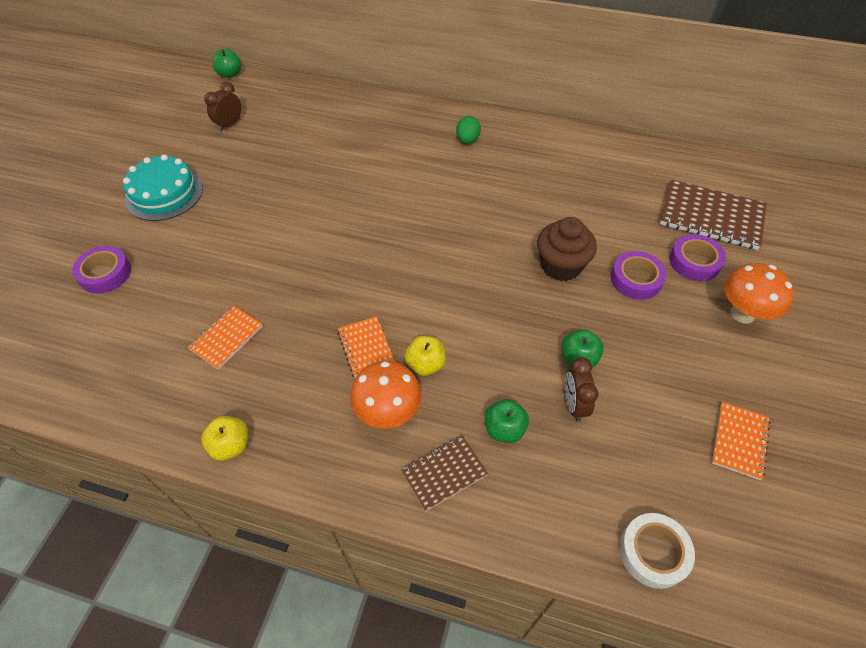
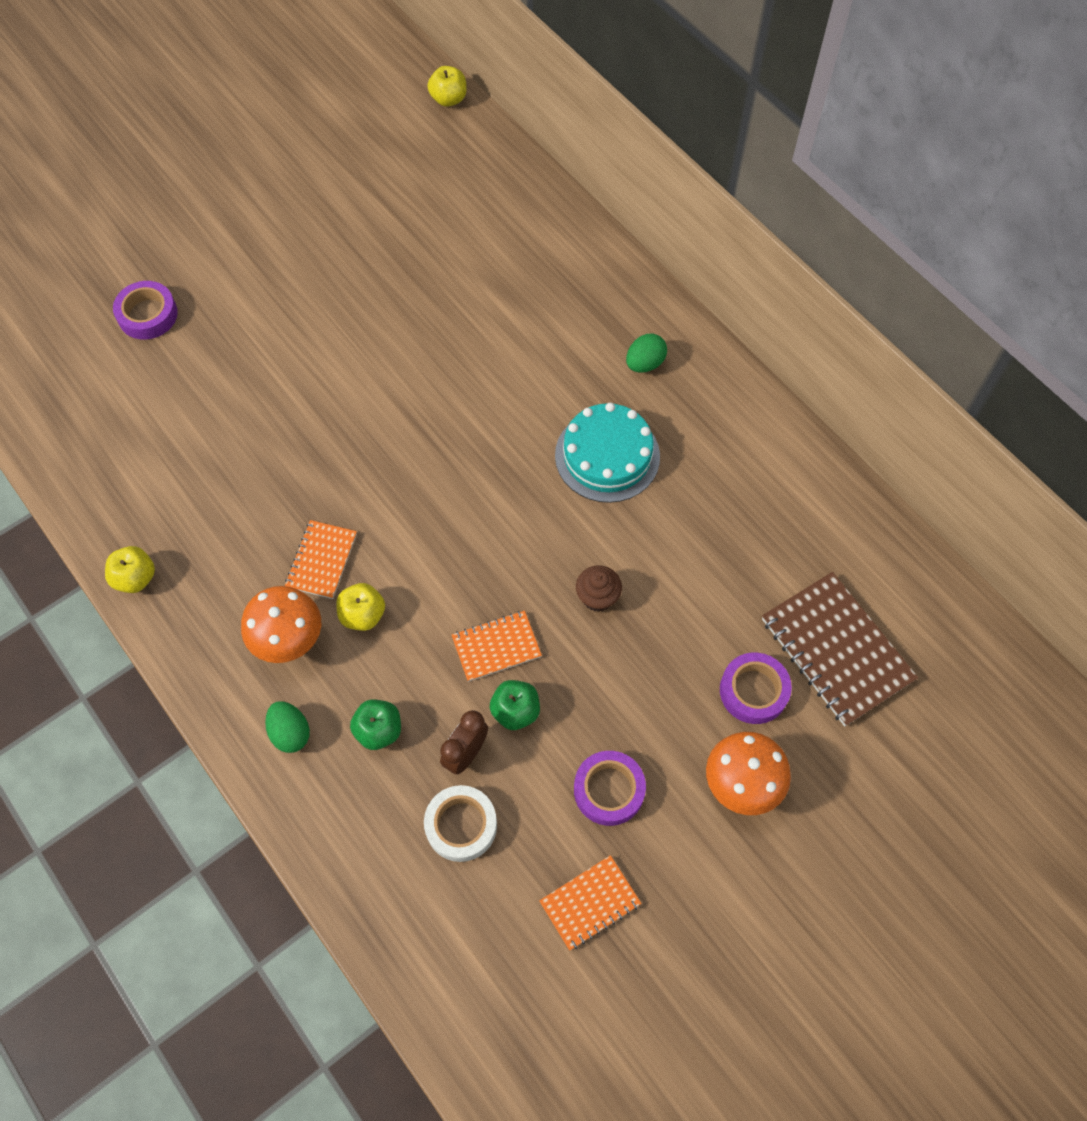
camera: 35 degrees right, 10 degrees up
turquoise cake [123,154,203,221] -> turquoise cake moved to [555,403,660,503]
orange notebook [188,306,263,370] -> orange notebook moved to [452,611,542,682]
brown clock [204,82,241,131] -> none
green apple [212,49,241,78] -> yellow apple [427,66,467,107]
brown notebook [401,435,488,512] -> green egg [265,701,310,753]
brown cupcake [537,217,597,281] -> brown cupcake [576,565,622,612], size x0.61
purple tape [611,251,667,300] -> purple tape moved to [574,751,646,826]
white tape [619,513,695,589] -> white tape moved to [424,785,497,862]

